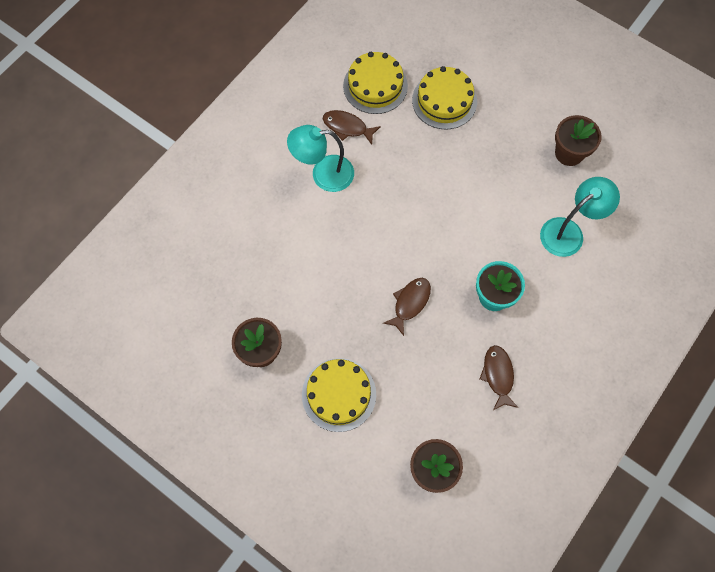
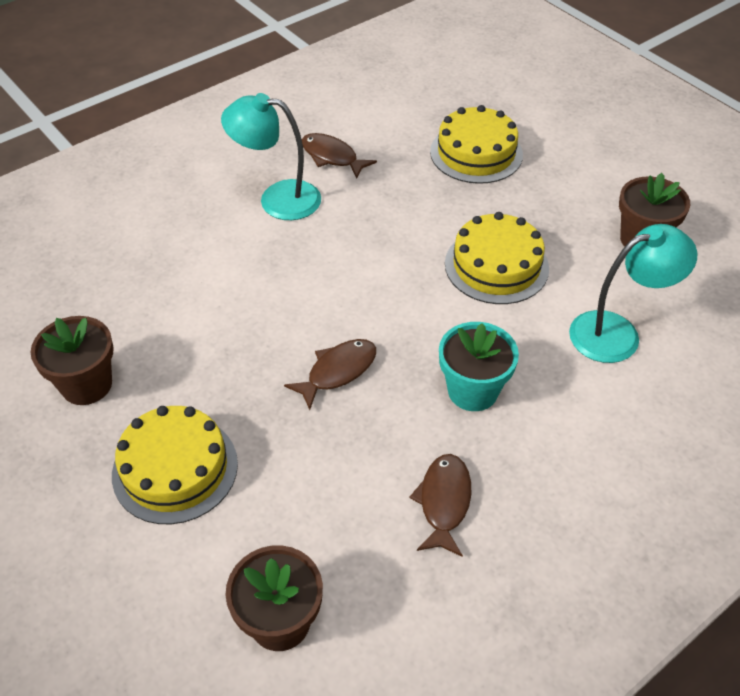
camera: 15 degrees right, 20 degrees down
yellow cake [343,52,408,114] -> yellow cake moved to [445,212,549,304]

